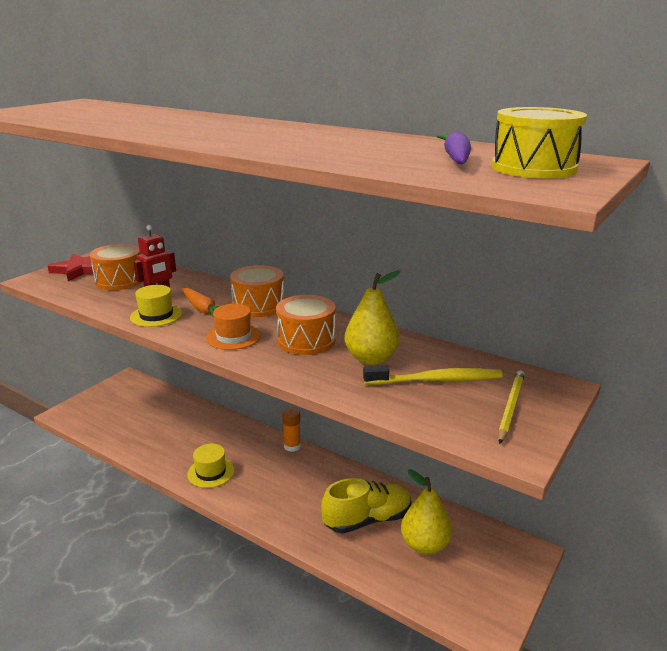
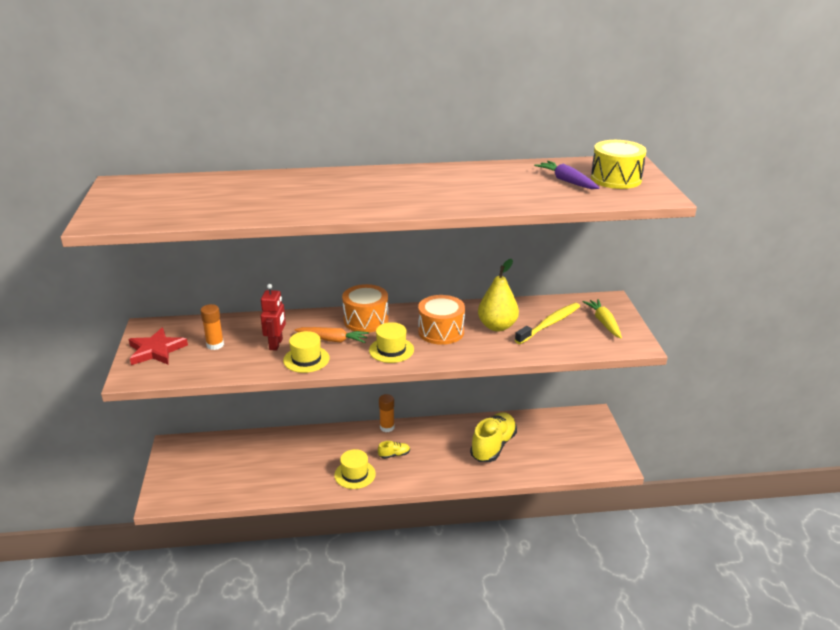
camera: 40 degrees left, 5 degrees up
orange drum [90,244,142,290] -> orange glue stick [200,304,224,350]
orange hat [206,304,261,350] -> yellow hat [369,322,414,363]
yellow pear [401,469,452,555] -> none
yellow pencil [498,370,525,444] -> yellow carrot [582,299,622,338]
none -> yellow shoe [378,441,410,459]

